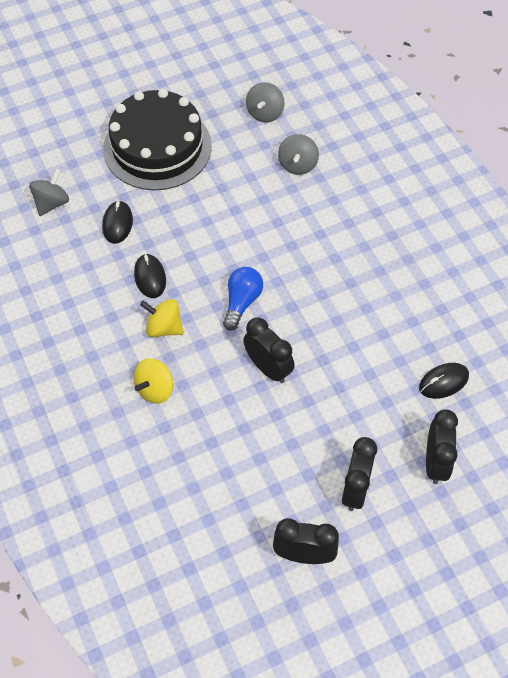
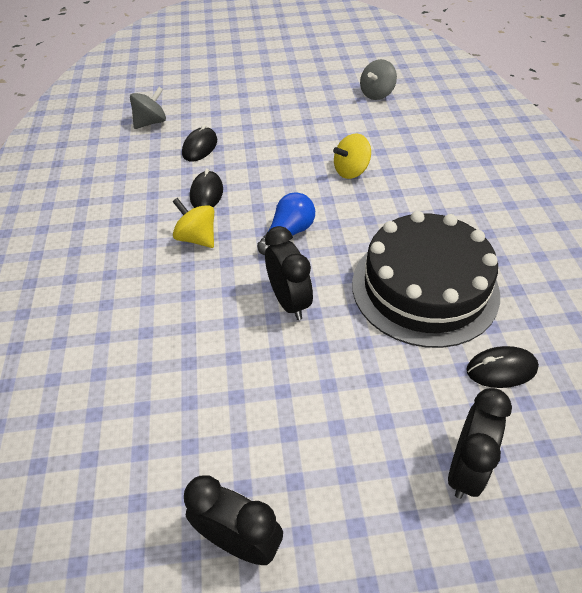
camera: 20 degrees right, 10 degrees down
black cake [103,89,212,190] -> black cake moved to [352,211,500,348]
yellow spinning top [134,358,173,404] -> yellow spinning top moved to [333,133,371,179]
grey spinning top [278,134,319,175] -> none
black clock [342,437,377,511] -> none

